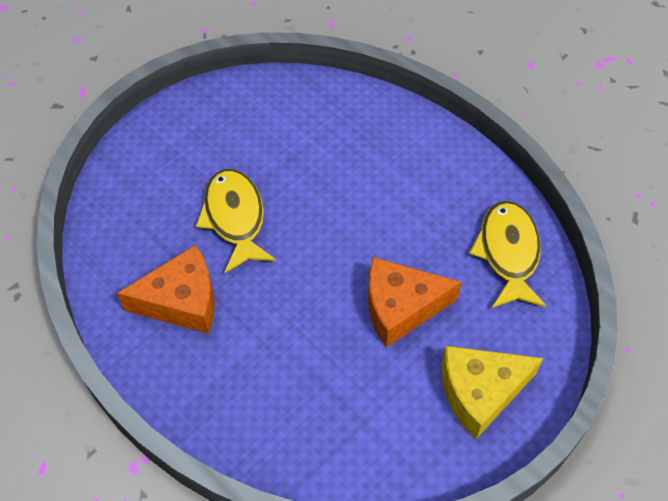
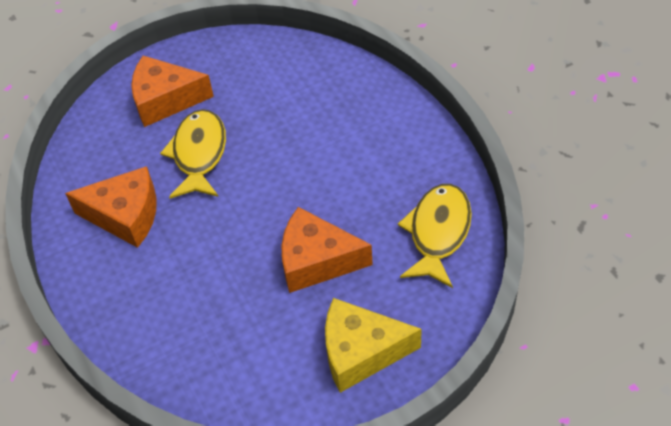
camera: 20 degrees right, 5 degrees down
none -> orange cheese [131,56,214,127]

